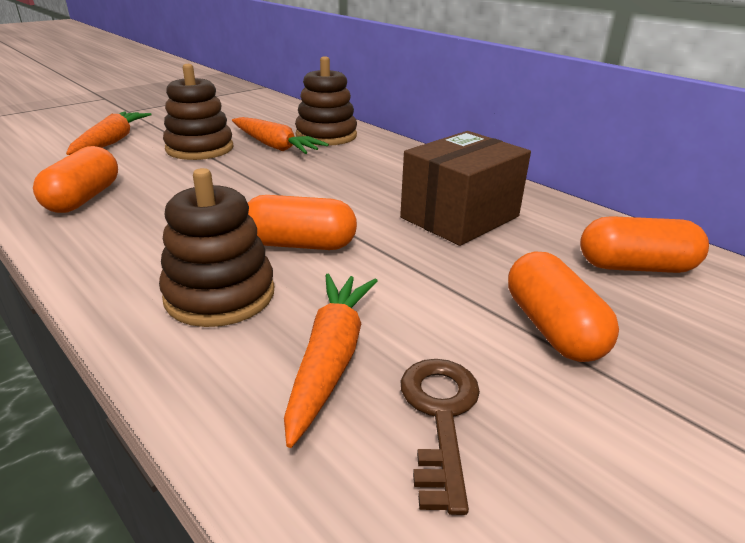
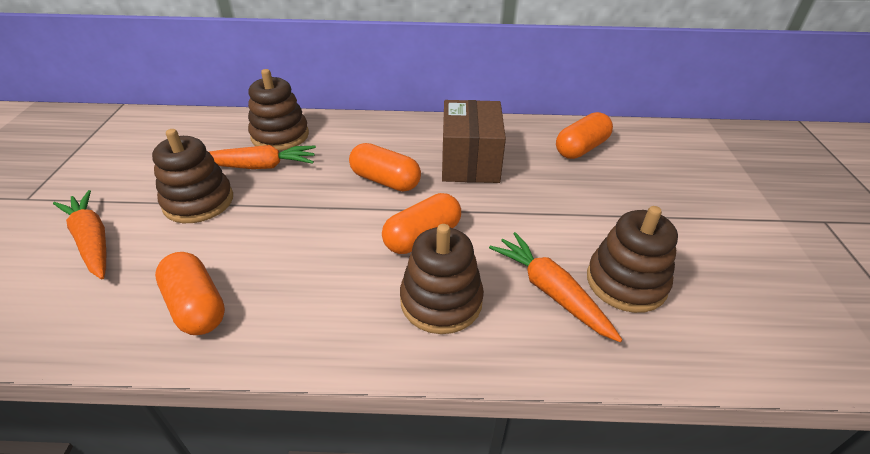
camera: 45 degrees left, 10 degrees up
brown key [401,359,480,515] -> brown stacking toy [587,206,678,313]
orange capsule [508,252,619,362] -> orange capsule moved to [349,143,421,192]

